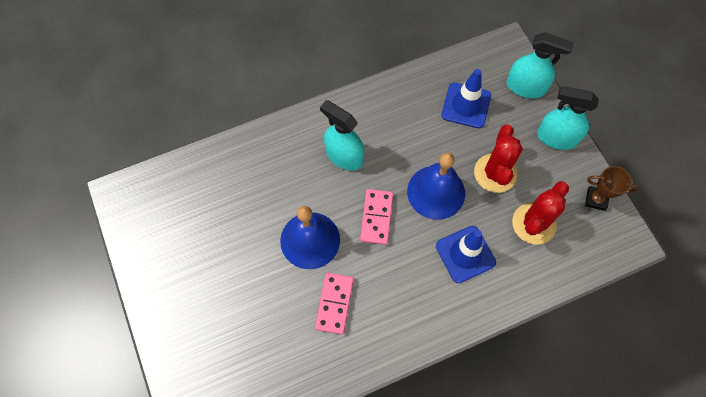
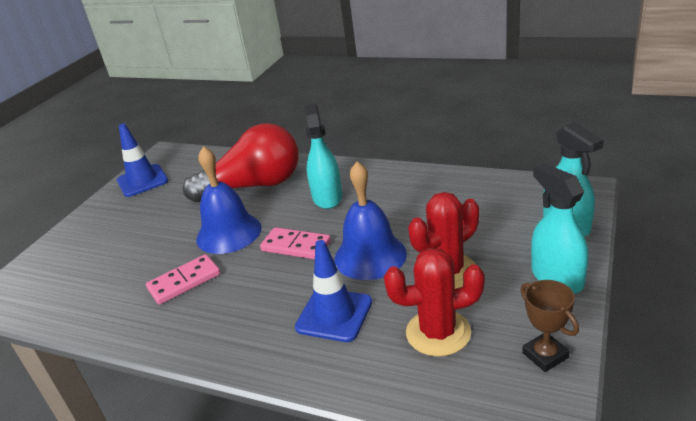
camera: 50 degrees right, 35 degrees down
pink domino [360,189,393,245] -> pink domino turned 60 degrees clockwise [260,227,331,259]
blue traffic cone [442,69,491,128] -> blue traffic cone moved to [117,124,168,197]
none -> red light bulb [183,123,299,202]

